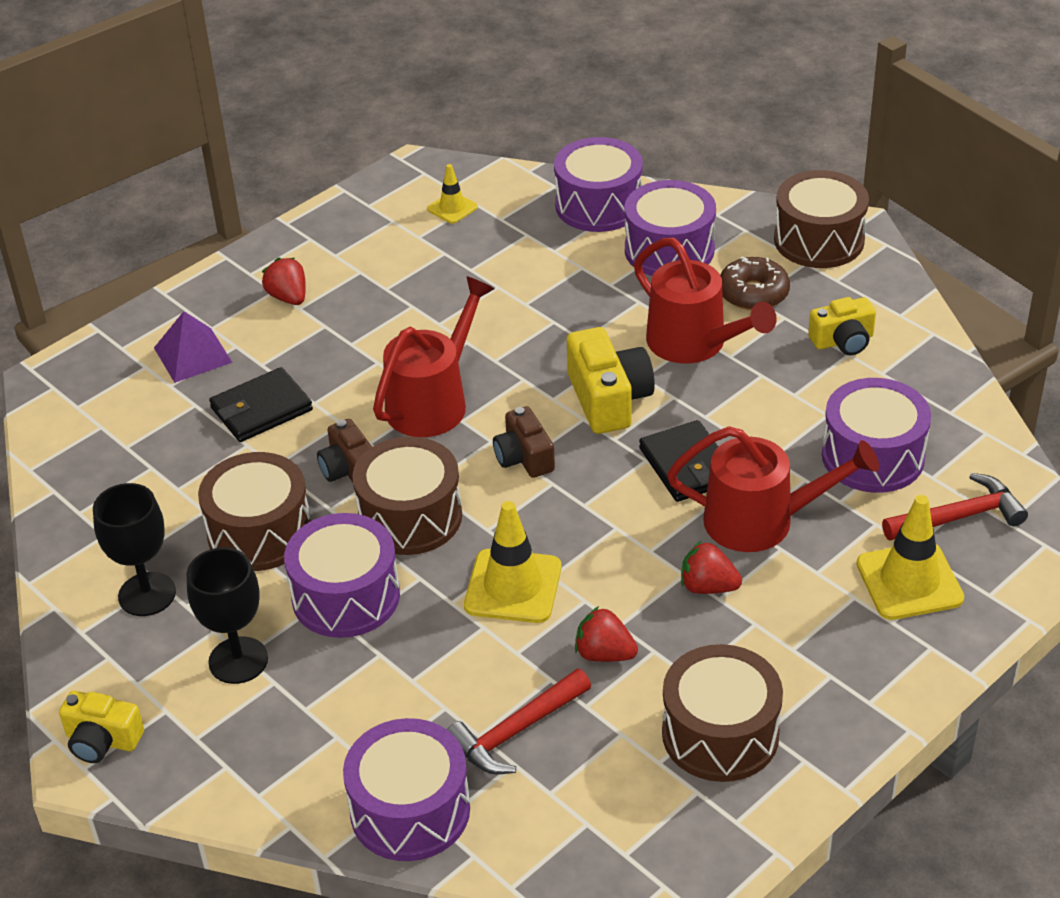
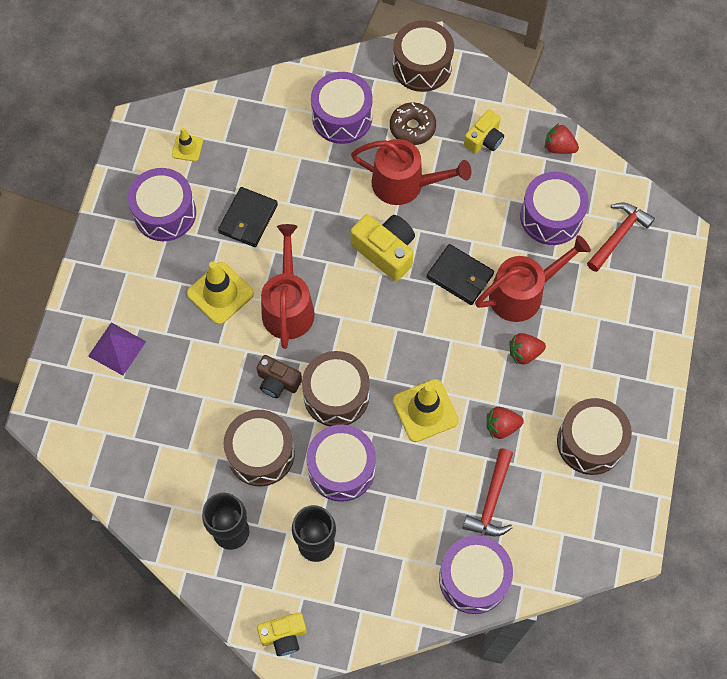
camera: 35 degrees left, 25 degrees up
black wallet [209,367,313,442] -> black wallet moved to [218,187,278,247]
red strawberry [262,258,306,305] -> red strawberry moved to [545,123,579,154]
brown camera [493,406,555,478] -> none
purple drum [554,137,643,232] -> purple drum moved to [128,168,196,241]
yellow traffic cone [856,495,964,620] -> yellow traffic cone moved to [187,262,254,325]

